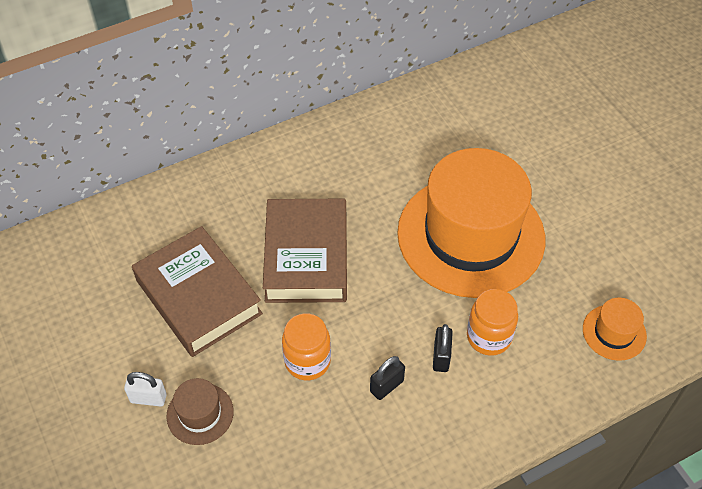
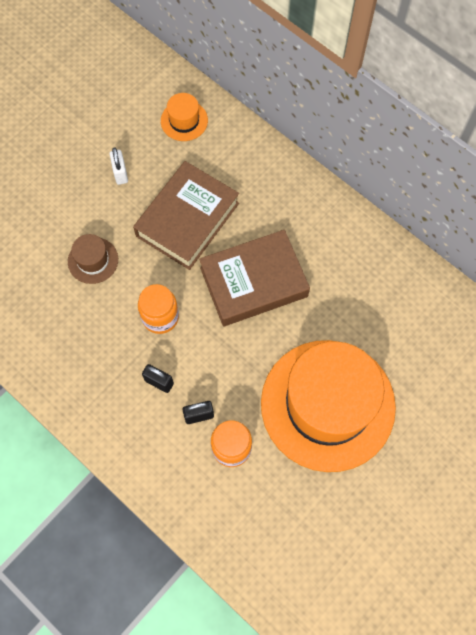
camera: 70 degrees right, 15 degrees up
white padlock [124,372,167,407] -> white padlock moved to [110,147,128,185]
orange hat [583,297,647,361] -> orange hat moved to [161,93,208,141]

